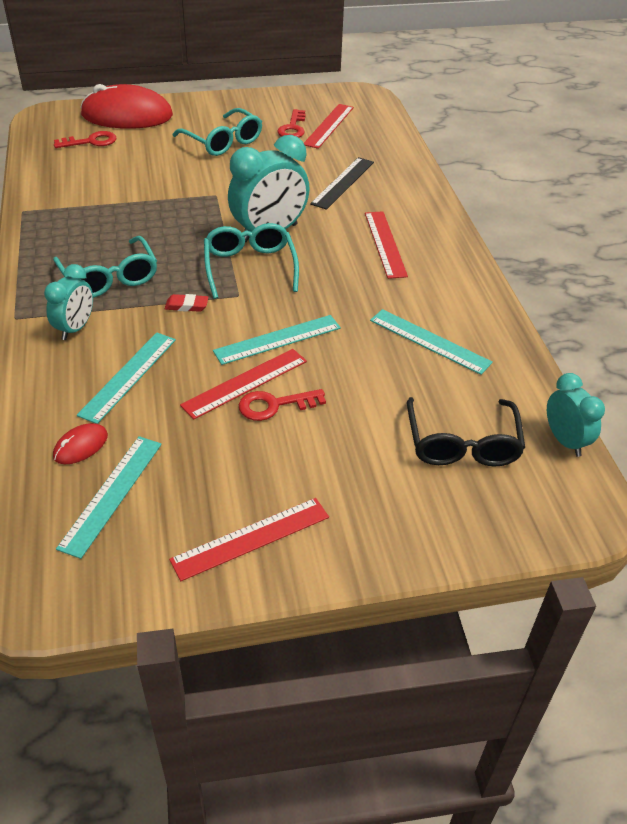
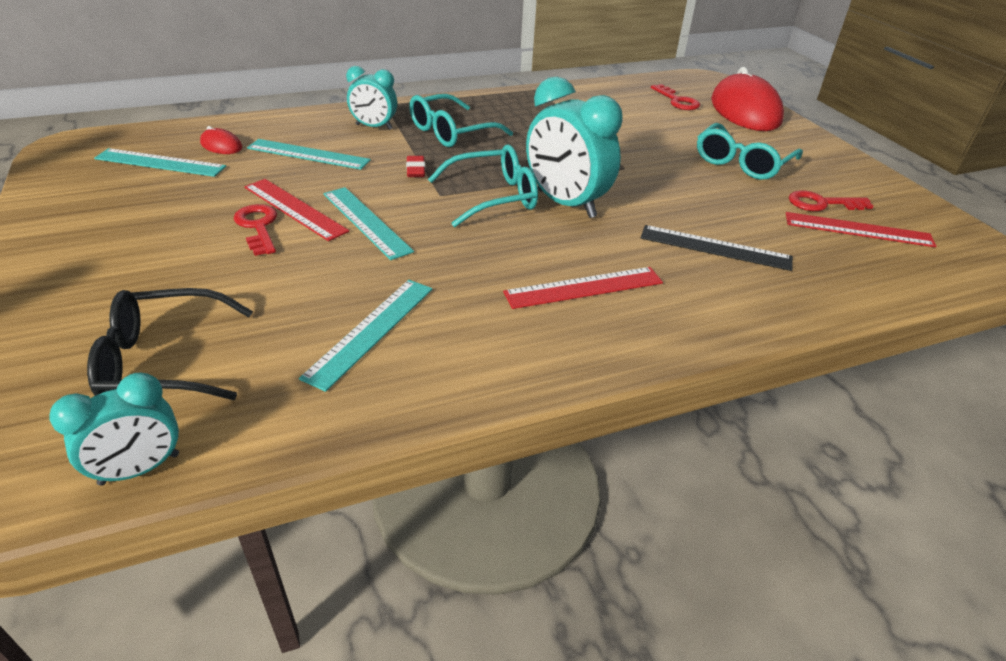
camera: 80 degrees right, 5 degrees down
red ruler [169,498,329,581] -> none

